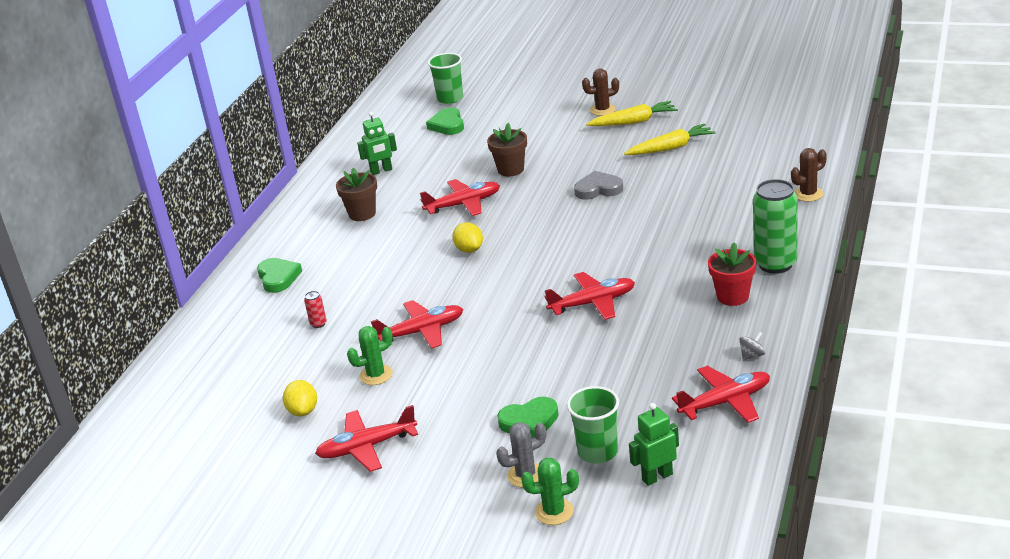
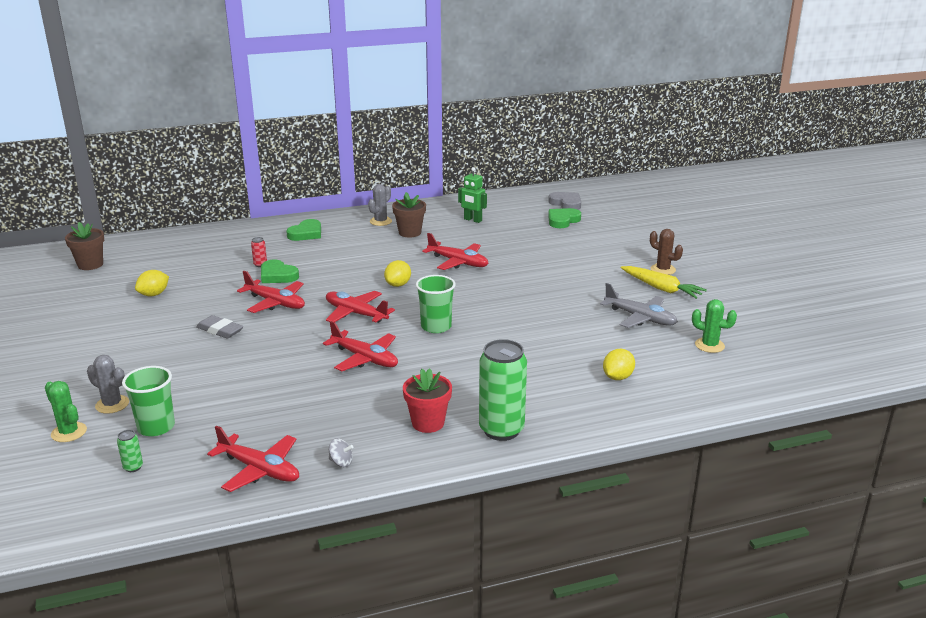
camera: 50 degrees right, 5 degrees down
red plane [315,405,418,472] -> red plane moved to [326,291,395,323]
green cactus [347,326,393,385] -> green cactus moved to [692,299,737,353]
green cup [428,53,463,104] -> green cup moved to [416,275,456,333]
brown flower pot [487,123,527,176] -> brown flower pot moved to [65,222,104,270]
green heart [497,397,559,438] -> green heart moved to [261,260,299,283]
grey heart [574,171,623,200] -> grey heart moved to [548,192,581,210]
yellow carrot [624,124,716,155] -> grey plane [600,283,678,328]
green robot [629,403,679,486] -> green can [117,430,143,472]
brown cactus [791,148,827,202] -> none
none -> grey eraser [196,315,243,339]
none -> grey cactus [368,184,392,226]
none -> yellow lemon [603,349,635,380]

